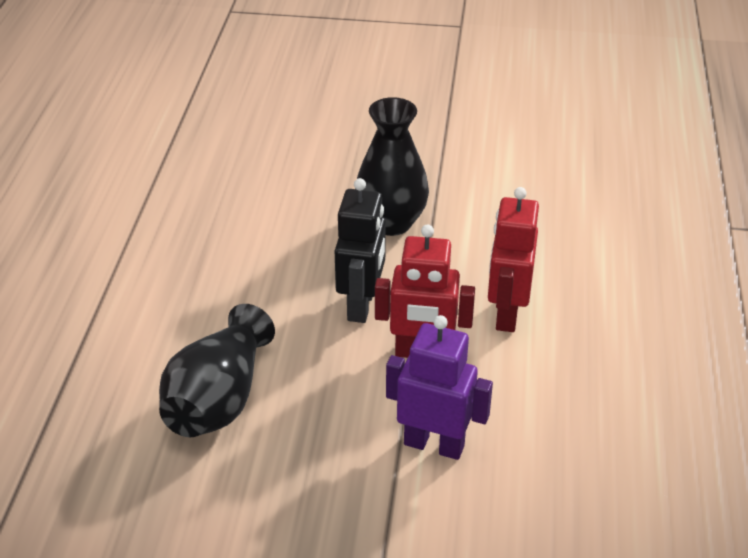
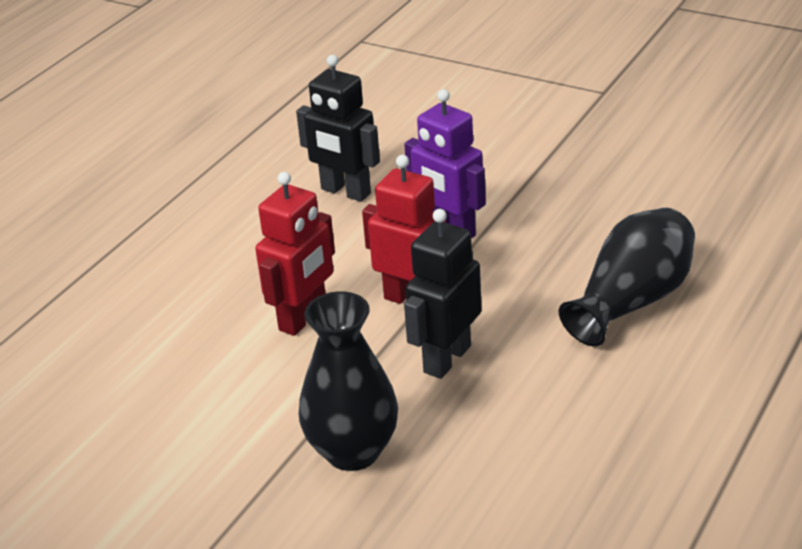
camera: 155 degrees left, 5 degrees down
none -> black robot [296,55,380,202]

